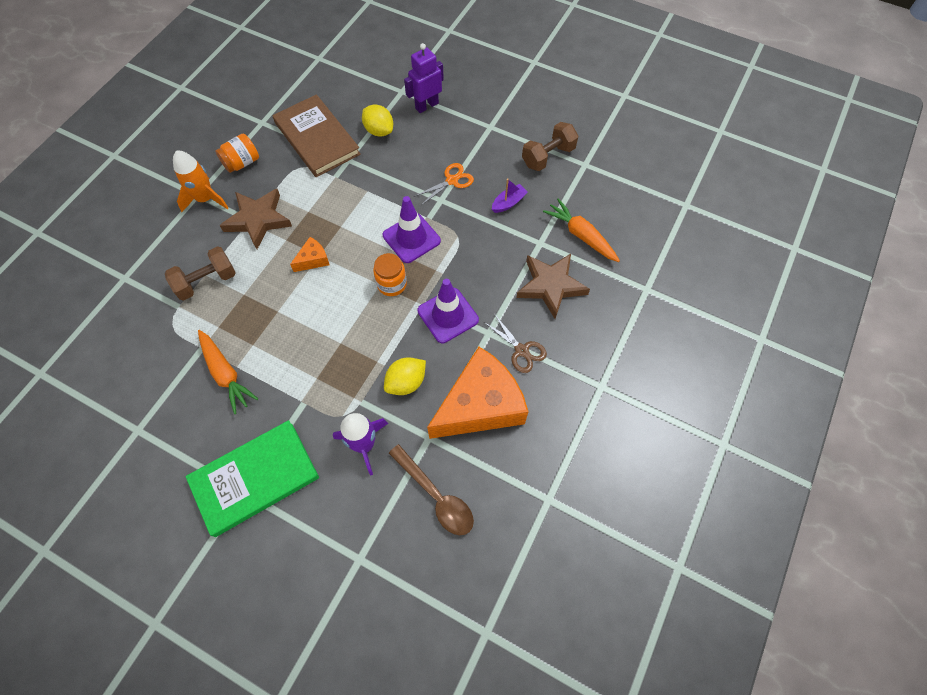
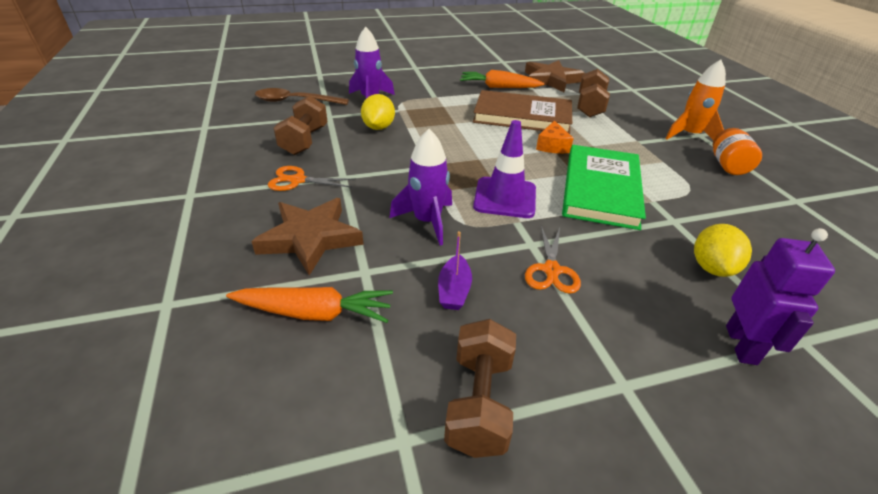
camera: 135 degrees right, 25 degrees down
green book [185,420,319,537] -> green book moved to [562,145,646,230]
brown star [219,189,292,249] -> brown star moved to [525,60,585,92]
brown book [273,94,361,177] -> brown book moved to [473,90,572,134]
yellow lemon [362,104,393,137] -> yellow lemon turned 75 degrees counterclockwise [694,224,752,277]
orange jar [373,253,407,296] -> none
purple traffic cone [418,279,479,343] -> none
orange cheese [427,346,529,439] -> brown dumbbell [274,96,328,155]
brown scissors [484,315,547,373] -> orange scissors [268,166,355,191]
none -> purple rocket [390,129,452,245]

